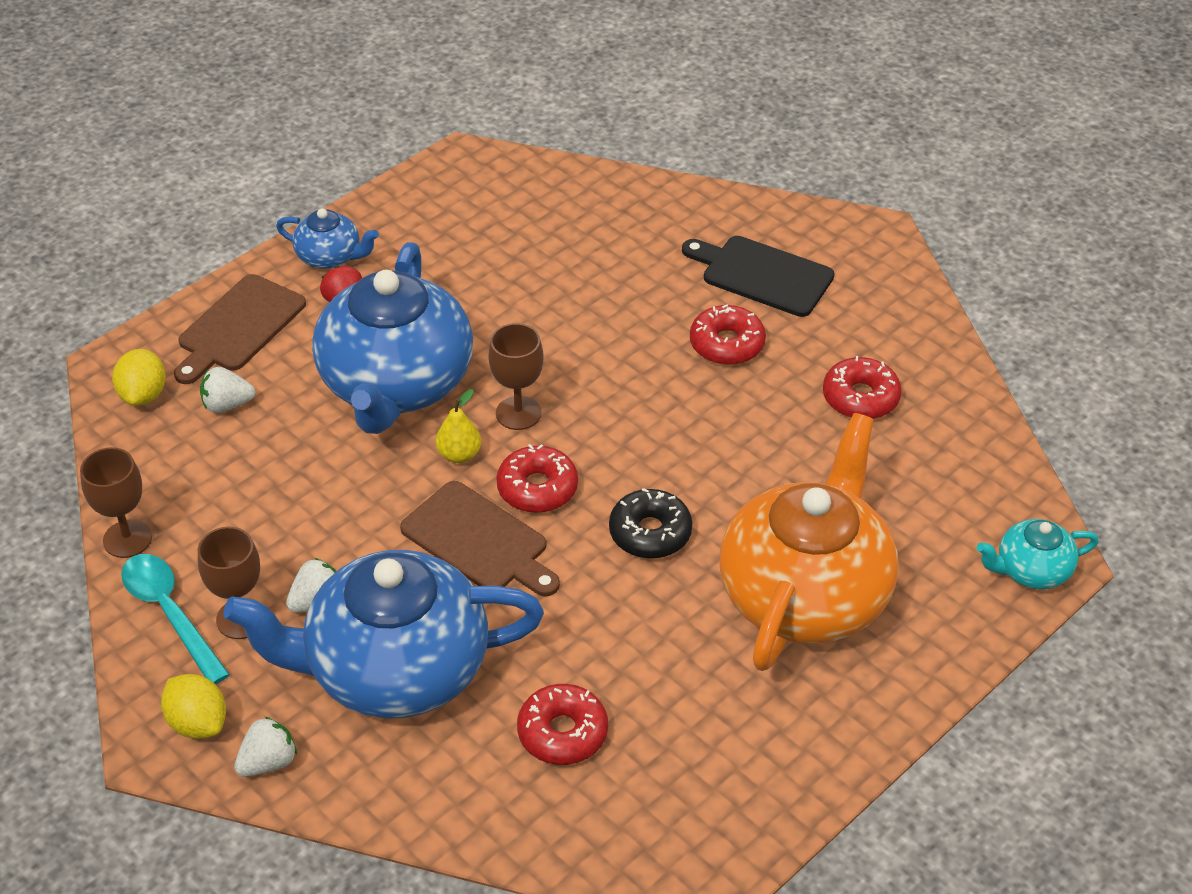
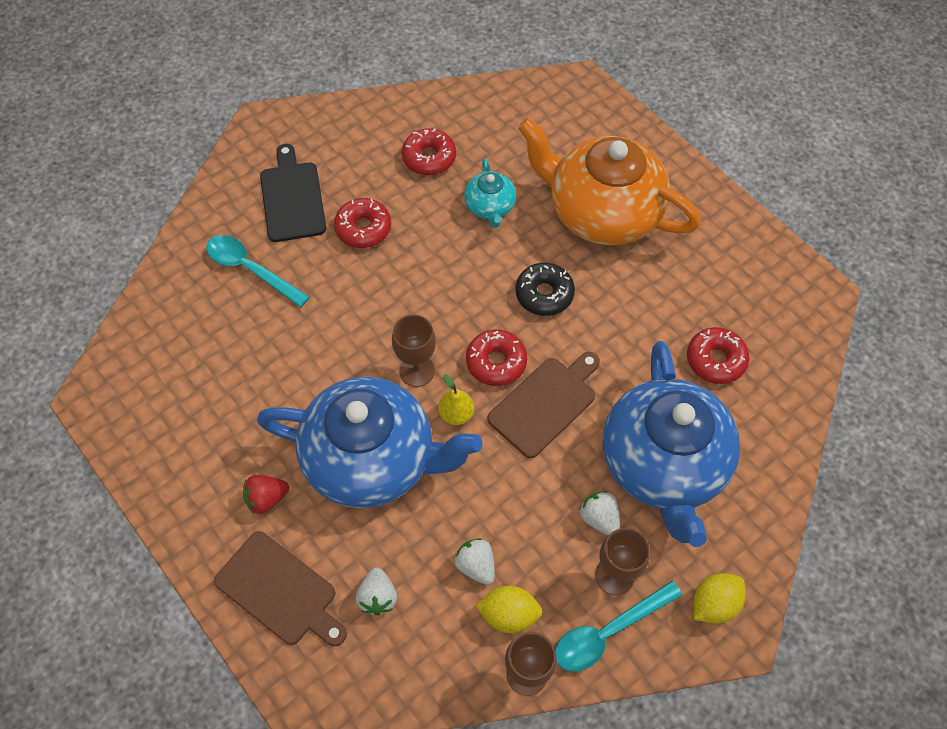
camera: 85 degrees left, 15 degrees up
yellow lemon [112,349,166,406] -> yellow lemon moved to [475,586,543,633]
white strawberry [234,717,297,777] -> white strawberry moved to [454,538,495,585]
blue teapot [276,208,379,269] -> none
black cutting board [682,236,835,317] -> black cutting board turned 135 degrees clockwise [260,144,326,242]
turquoise teapot [977,519,1099,590] -> turquoise teapot moved to [464,159,516,228]
none -> turquoise spoon [206,235,310,307]

